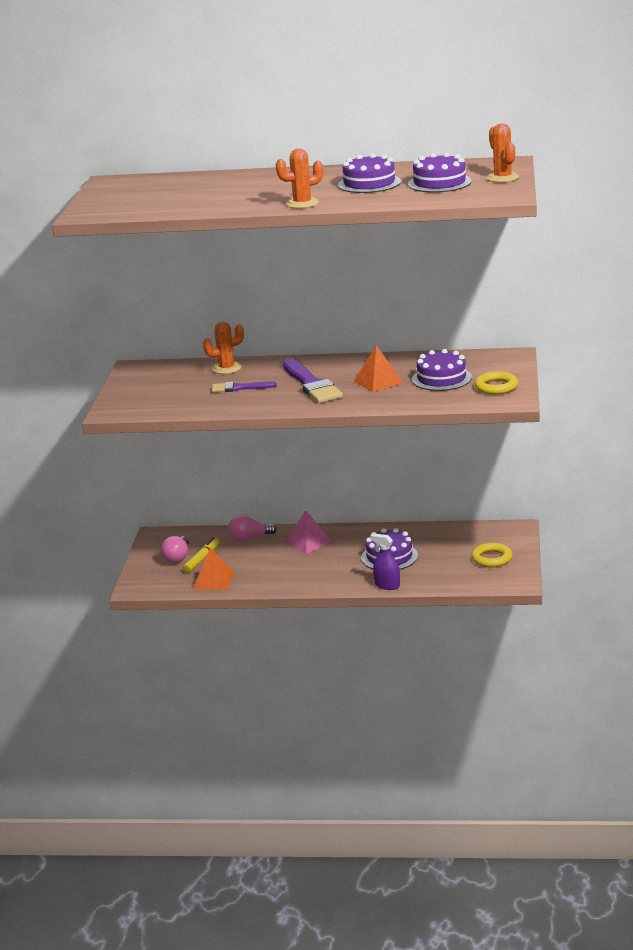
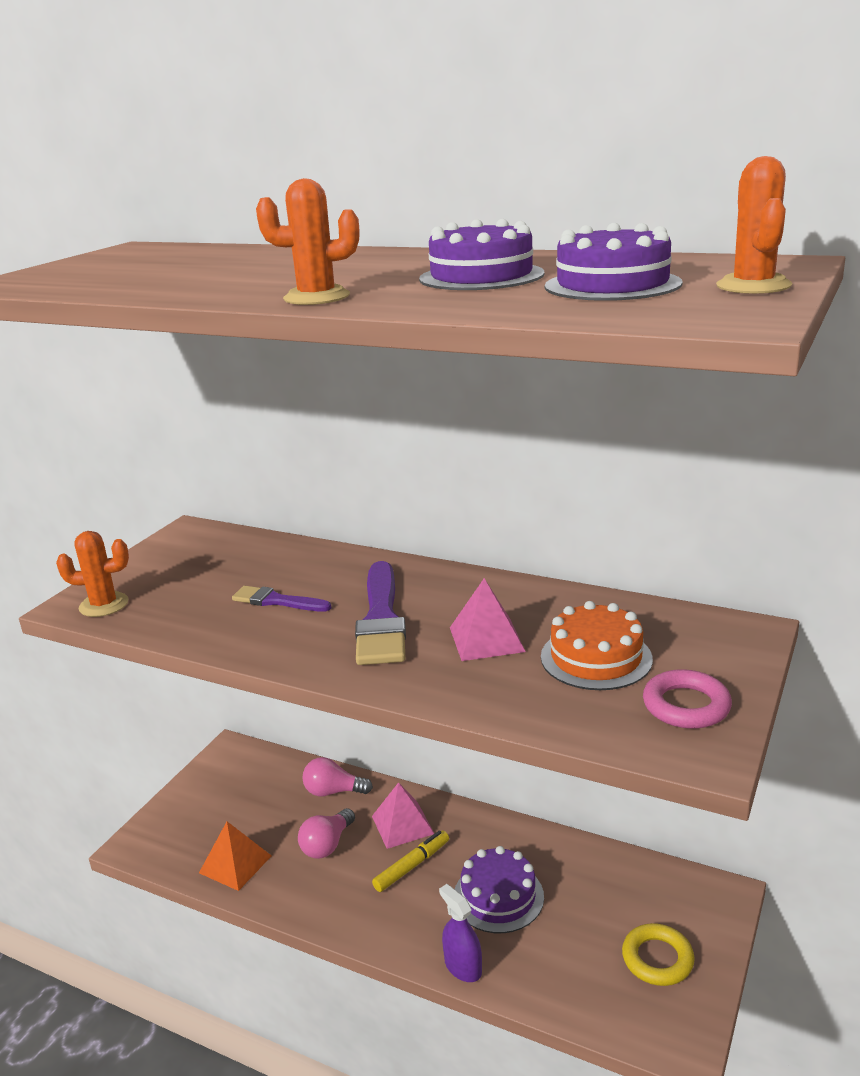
camera: 20 degrees right, 0 degrees up
pink light bulb [161,536,189,563] -> pink light bulb moved to [298,808,355,859]
yellow marker [183,537,220,573] -> yellow marker moved to [372,830,449,892]
orange cactus [203,322,244,374] -> orange cactus moved to [56,531,129,617]
orange pyramid [354,345,403,392] -> pink pyramid [450,578,526,661]
purple cake [412,349,472,391] -> orange cake [541,601,653,690]
yellow ring [475,371,518,395] -> pink ring [643,669,732,729]

